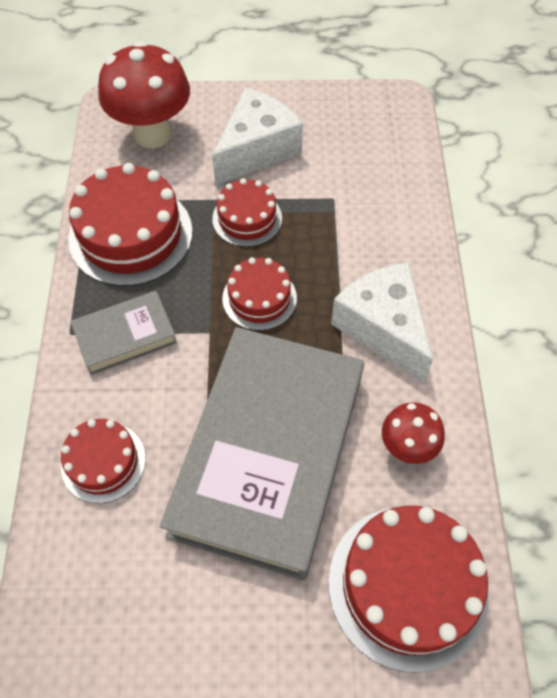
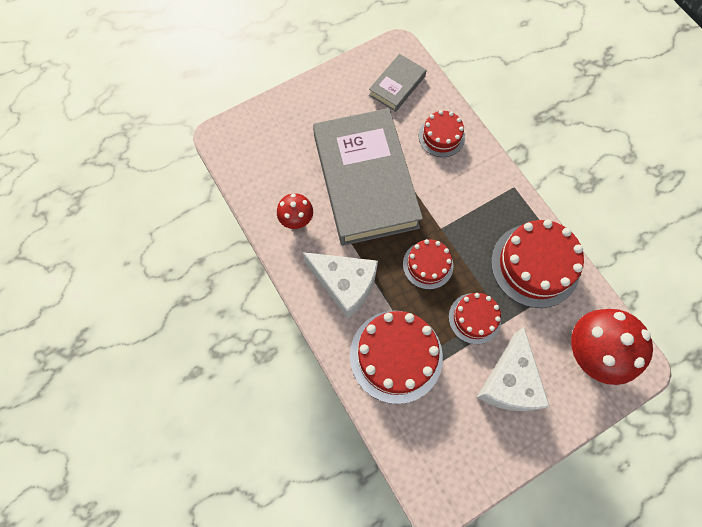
camera: 150 degrees right, 10 degrees up
grey book [70,291,177,375] -> grey book moved to [369,54,427,112]
red cake [329,506,489,673] -> red cake moved to [350,311,443,404]

